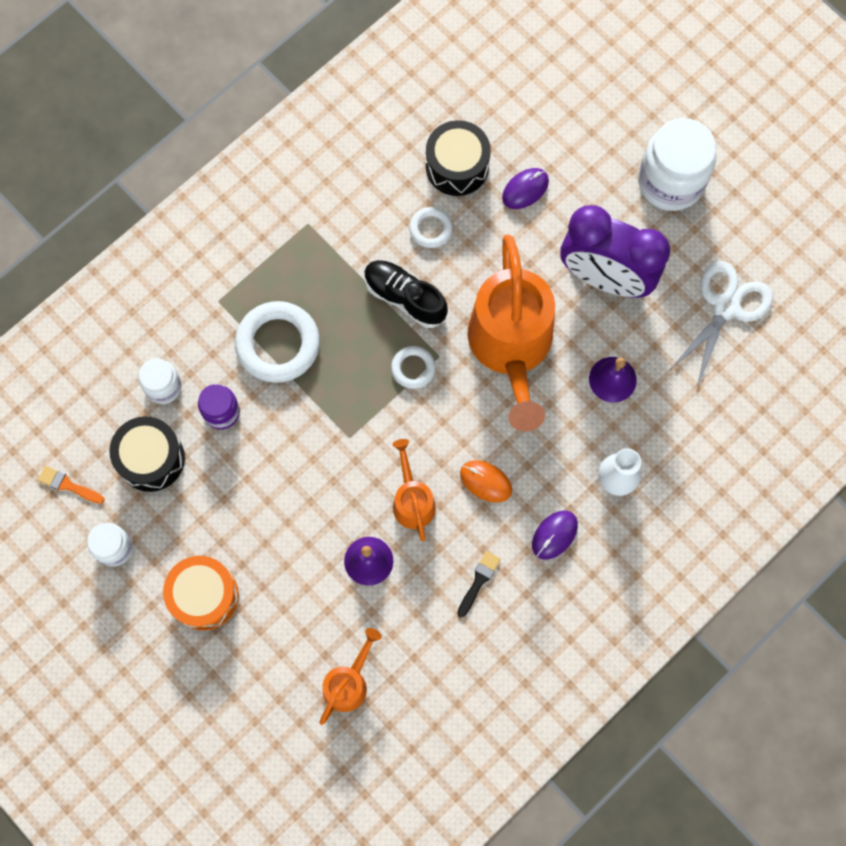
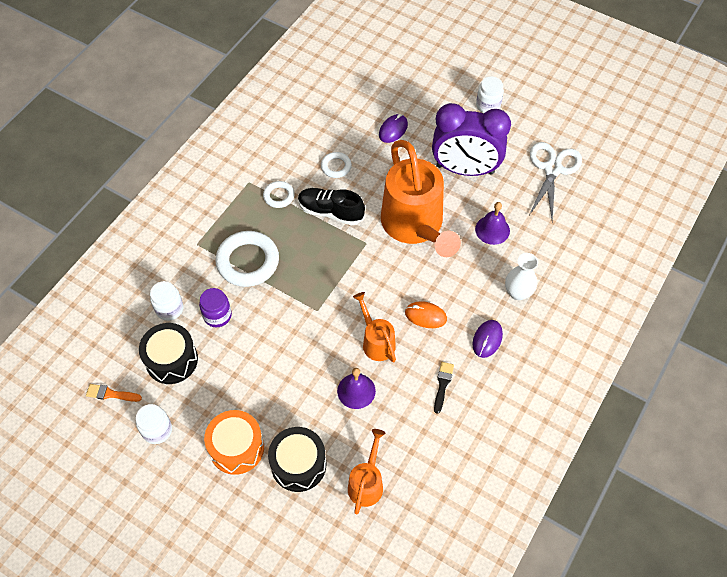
camera: 15 degrees left, 15 degrees down
white ring [391,346,436,389] -> white ring moved to [263,181,295,208]
black drum [426,120,491,196] -> black drum moved to [268,427,326,492]
white jar [638,118,716,211] -> white jar [476,76,504,113], size x0.53

